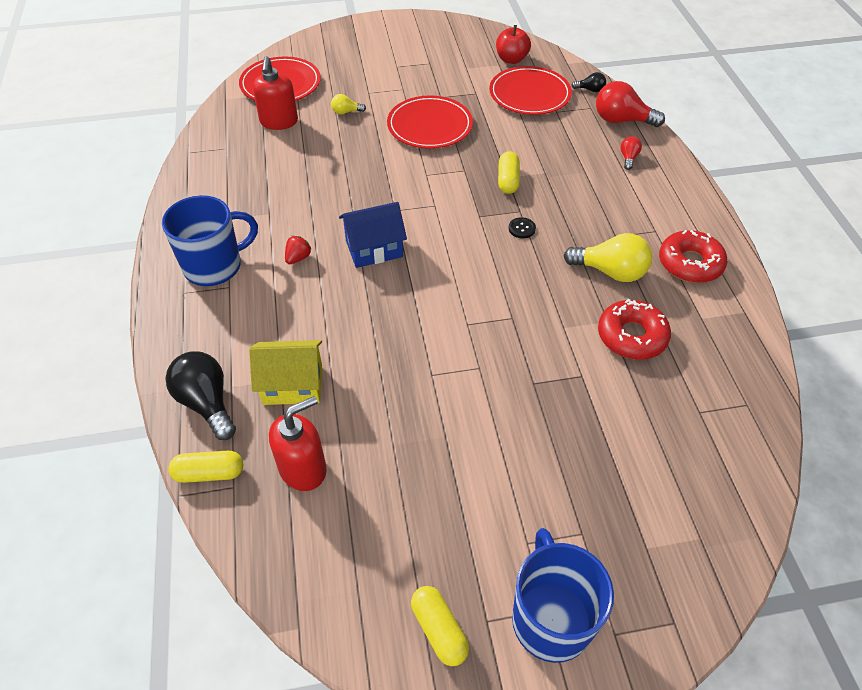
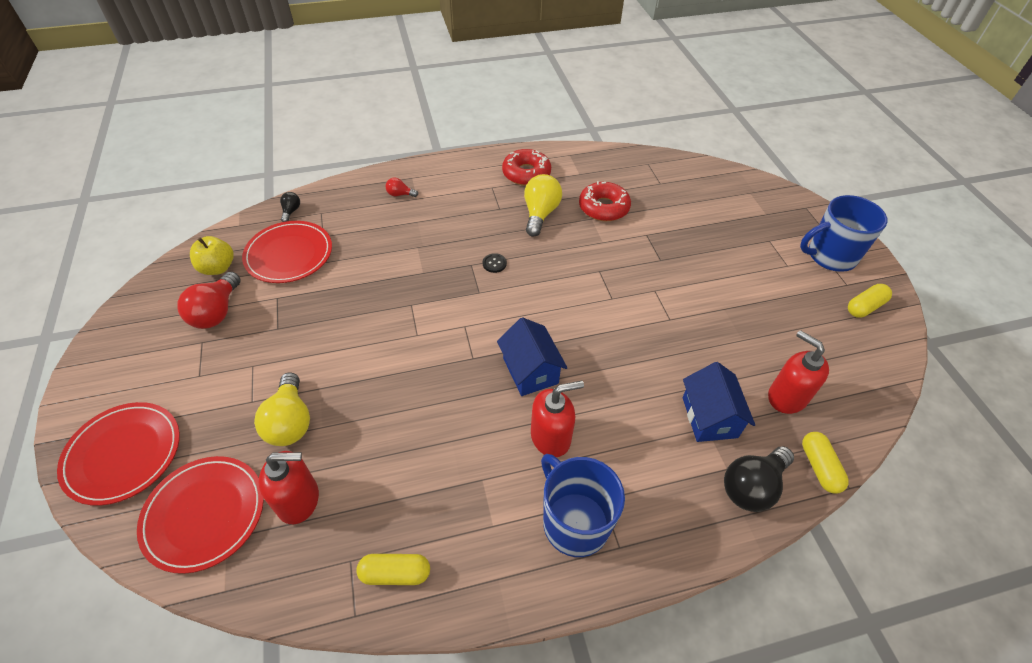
camera: 95 degrees left, 0 degrees up
yellow house [249,340,322,405] -> blue house [683,362,755,442]
red strawberry [285,236,312,264] -> red soap dispenser [531,381,584,457]
yellow light bulb [331,94,366,114] -> yellow light bulb [254,373,310,446], size x2.01
red plate [387,95,473,149] -> red plate moved to [57,402,180,506]
red apple [496,25,531,64] -> yellow apple [190,236,234,275]
yellow capsule [498,151,520,194] -> yellow capsule moved to [356,554,430,585]
red light bulb [596,81,665,127] -> red light bulb moved to [177,272,241,329]

